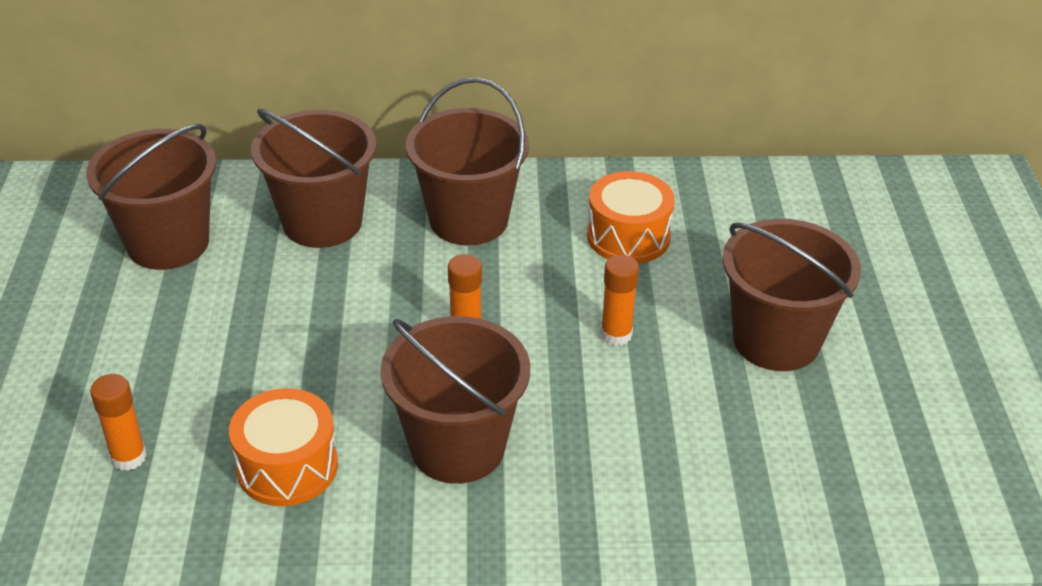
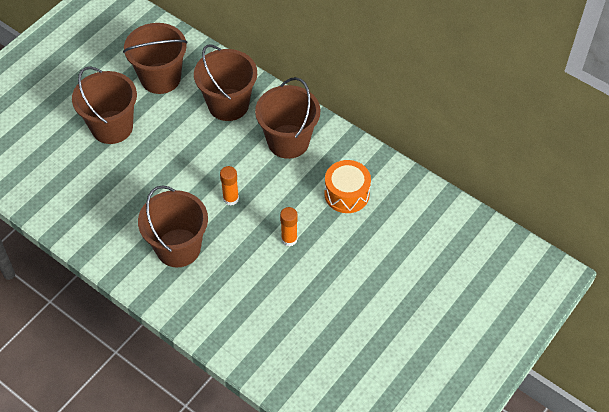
camera: 40 degrees right, 15 degrees up
orange glue stick [90,374,147,471] -> none
orange drum [229,388,338,506] -> none
brown bucket [723,219,861,371] -> brown bucket moved to [72,67,137,144]

